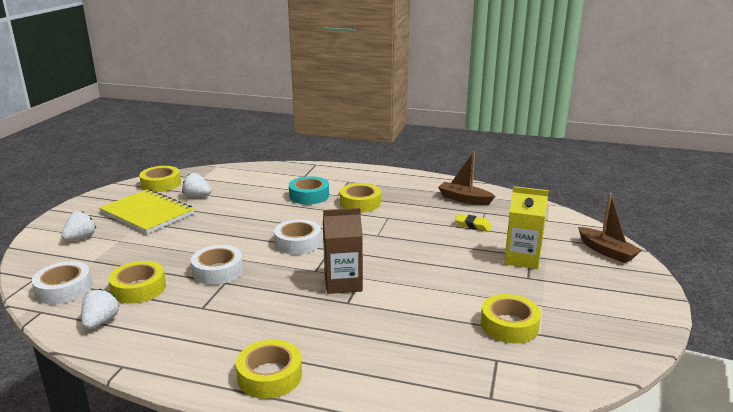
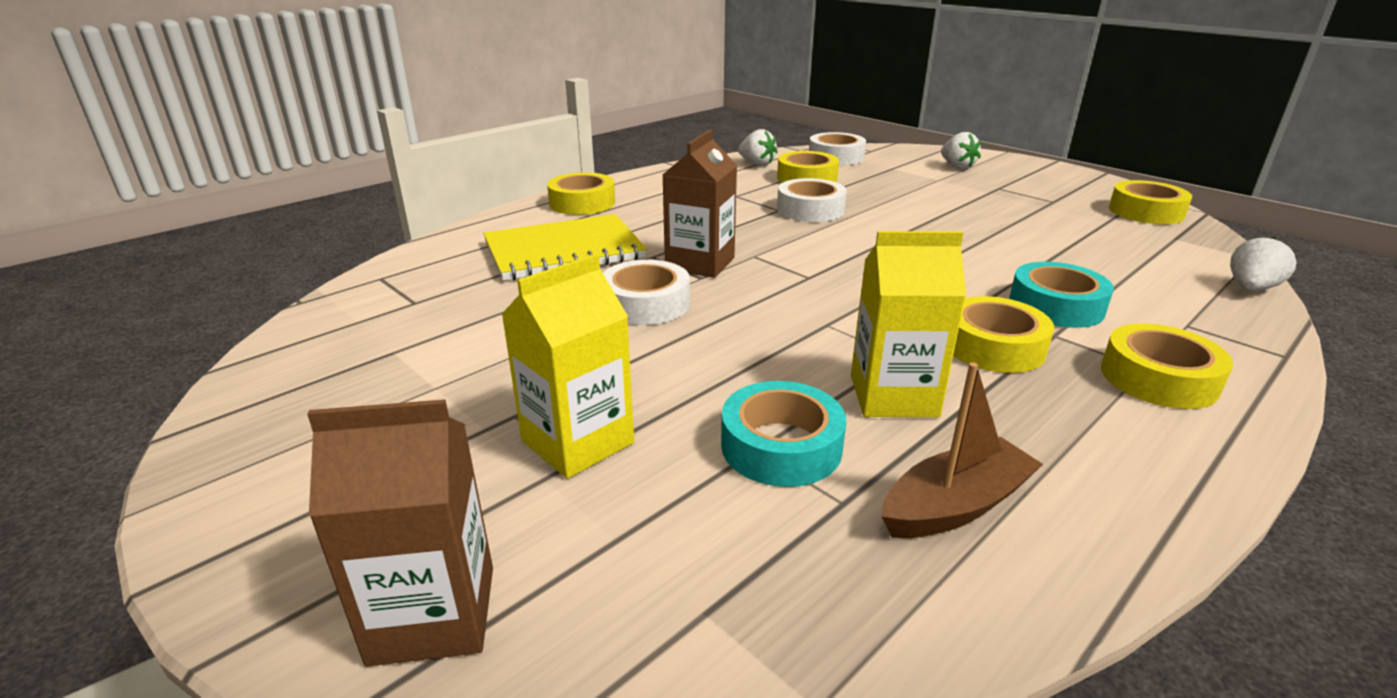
camera: 120 degrees right, 5 degrees up
yellow notebook [99,189,195,234] -> yellow notebook moved to [483,214,647,281]
white strawberry [182,173,212,197] -> white strawberry moved to [1230,237,1297,291]
white tape [274,219,321,255] -> white tape moved to [603,260,690,325]
yellow eraser [455,214,492,232] -> turquoise tape [721,381,846,487]
yellow tape [481,294,541,344] -> yellow tape moved to [1101,323,1233,409]
brown boat [578,193,642,263] -> brown carton [307,399,493,667]
none -> yellow carton [851,231,966,417]

